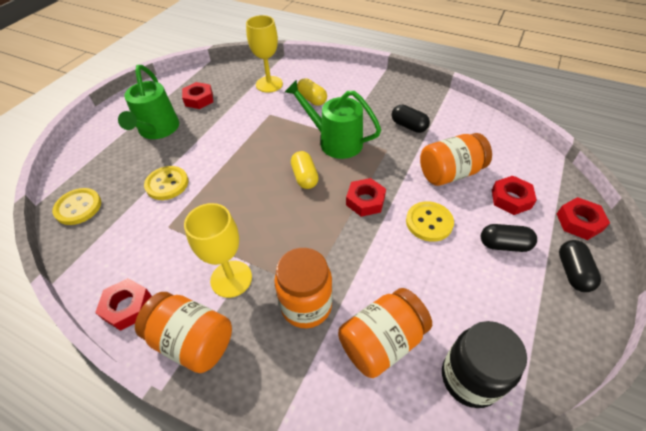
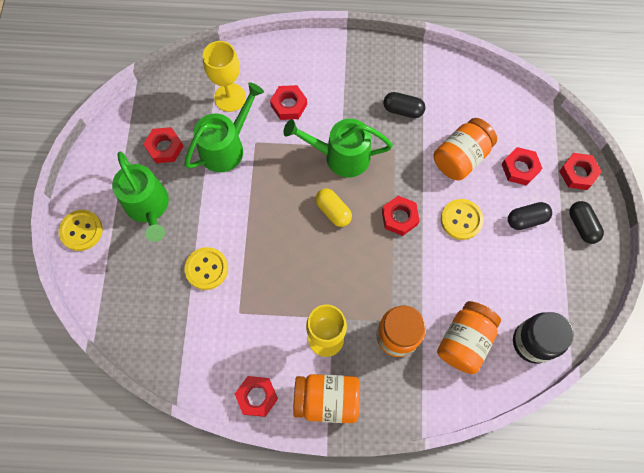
camera: 25 degrees left, 20 degrees up
yellow button [52,188,101,225] -> yellow button moved to [59,210,103,251]
yellow capsule [297,78,327,106] -> red nut [270,85,307,120]
none -> green watering can [184,82,264,172]

